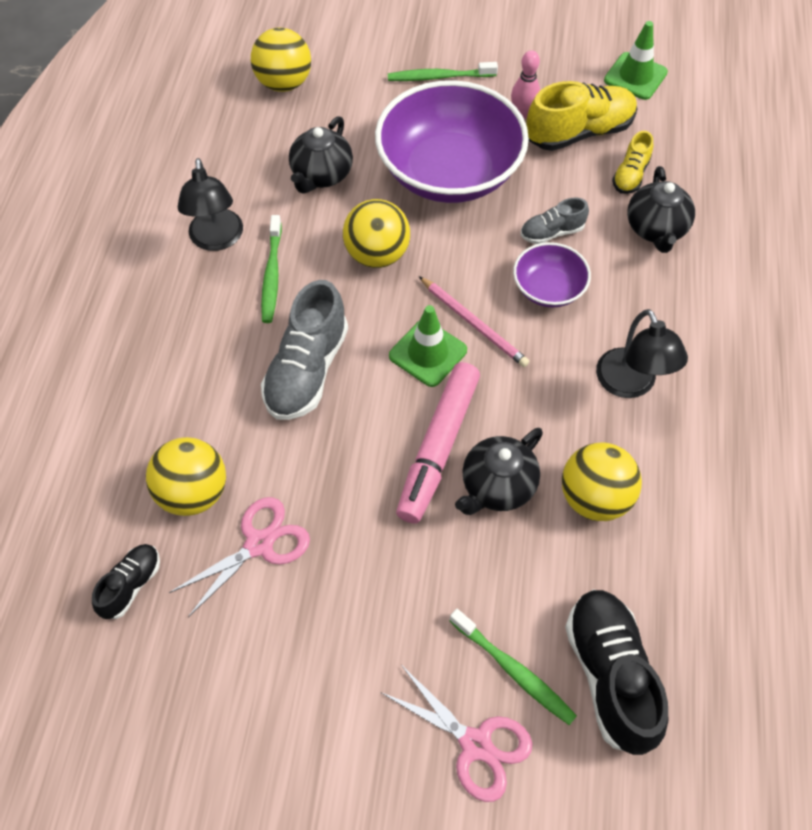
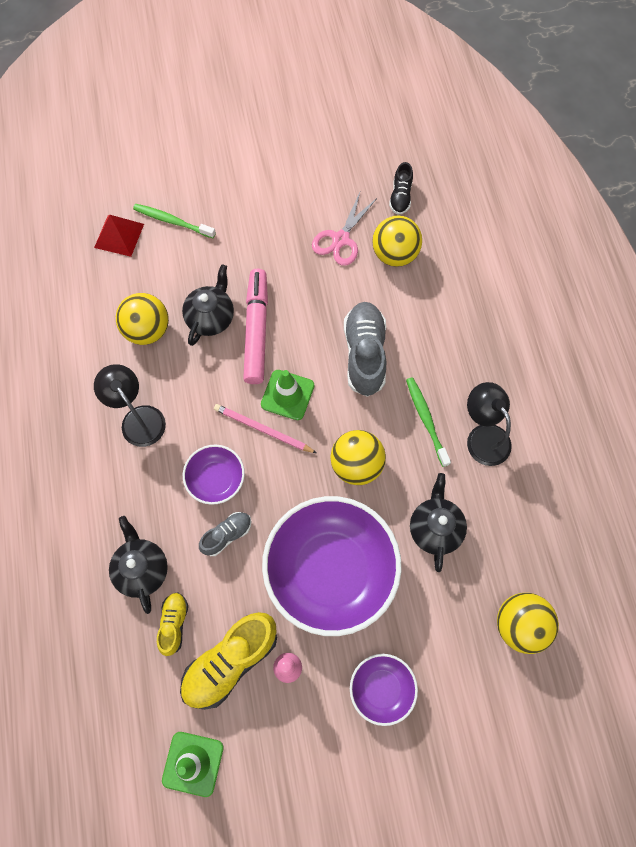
camera: 160 degrees right, 10 degrees up
pink scissors [380,665,533,802] -> none
green toothbrush [388,62,498,81] -> purple bowl [350,654,418,726]
black shoe [565,589,668,755] -> red pyramid [94,215,144,257]

